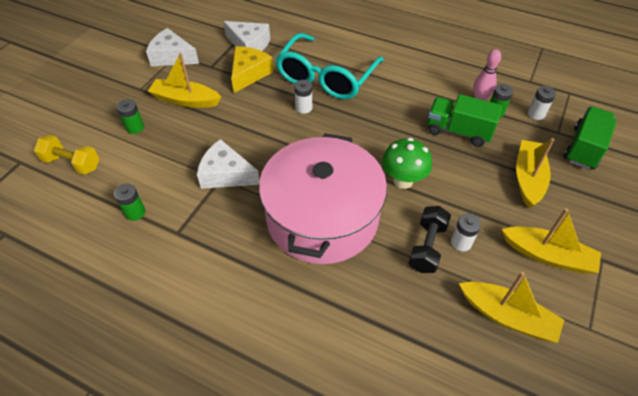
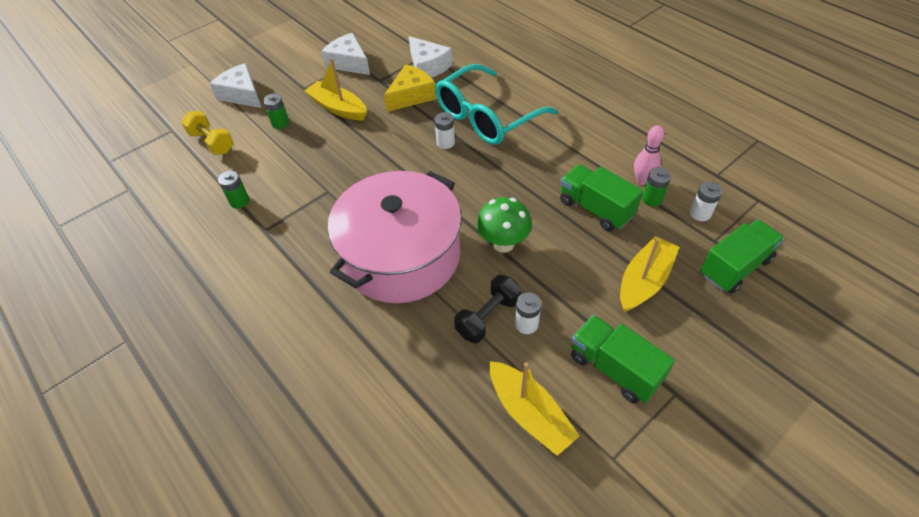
camera: 25 degrees right, 0 degrees up
white cheese [197,139,260,189] -> white cheese moved to [210,63,262,108]
yellow boat [502,208,601,274] -> green truck [571,315,675,403]

